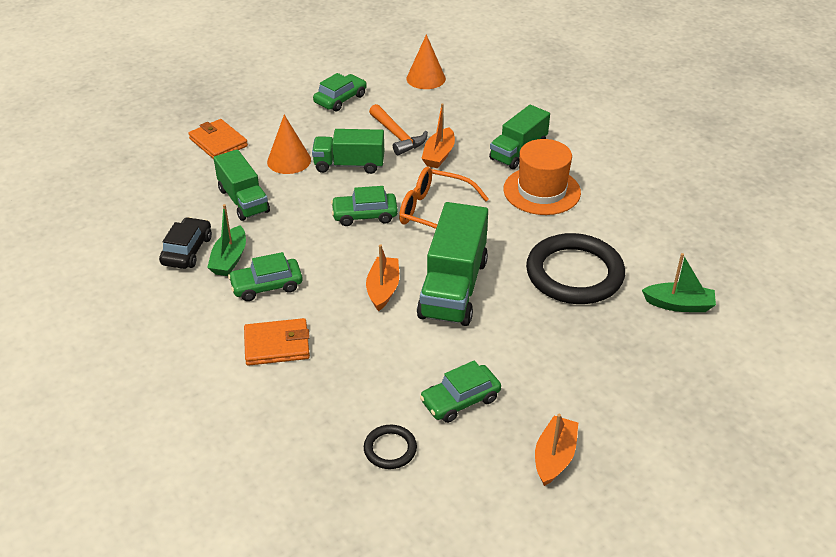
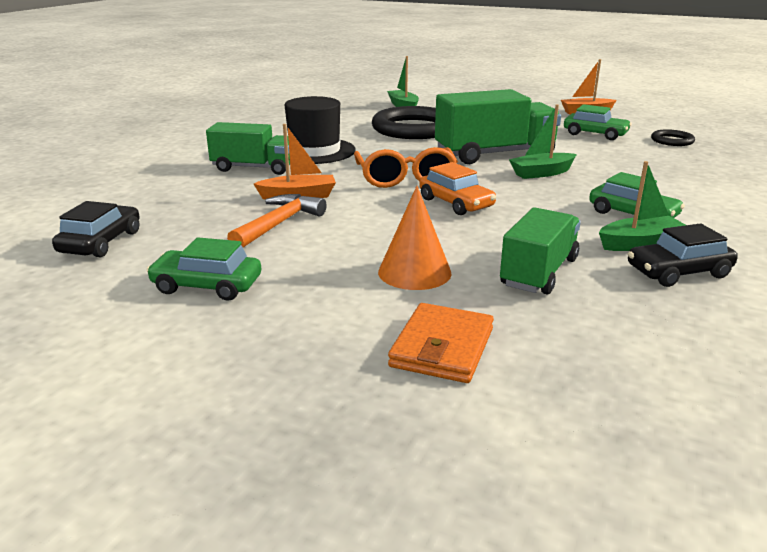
camera: 120 degrees left, 15 degrees down
orange wallet [244,318,310,366] -> none
green truck [312,129,384,174] -> none
green car [331,186,398,226] -> orange car [419,162,496,215]
orange boat [366,244,399,311] -> green boat [509,105,577,179]
orange cone [406,34,446,89] -> black car [52,201,140,258]
orange hat [503,139,581,215] -> black hat [285,96,356,164]

